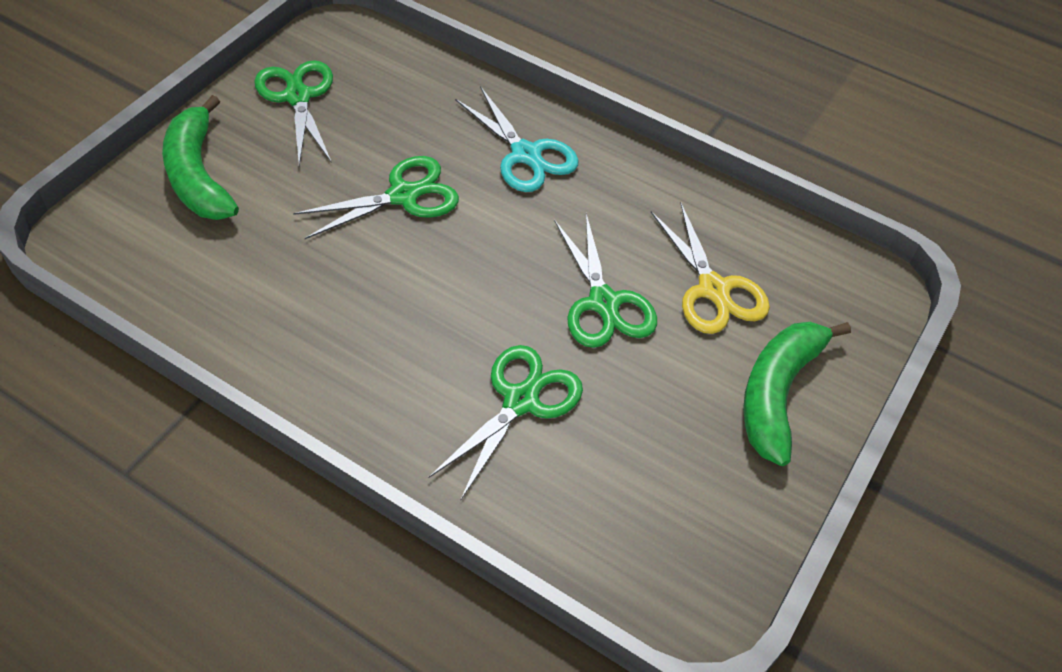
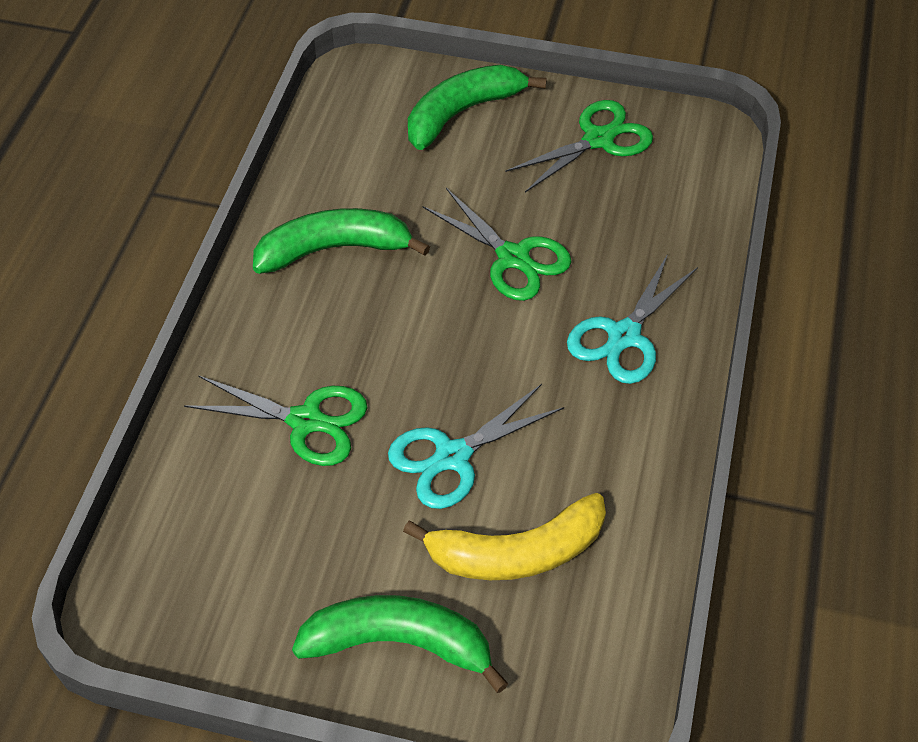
camera: 75 degrees right, 0 degrees up
green scissors [554,214,657,348] -> turquoise scissors [388,384,564,509]
yellow scissors [651,203,770,334] -> yellow banana [403,493,606,580]
none -> green banana [253,208,430,274]

